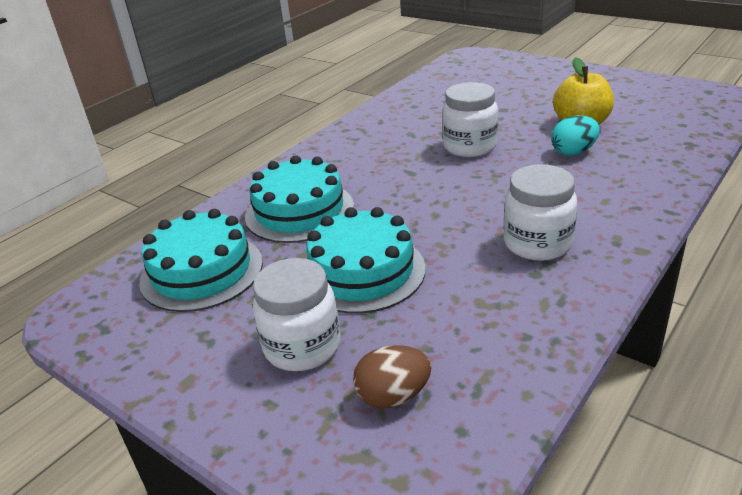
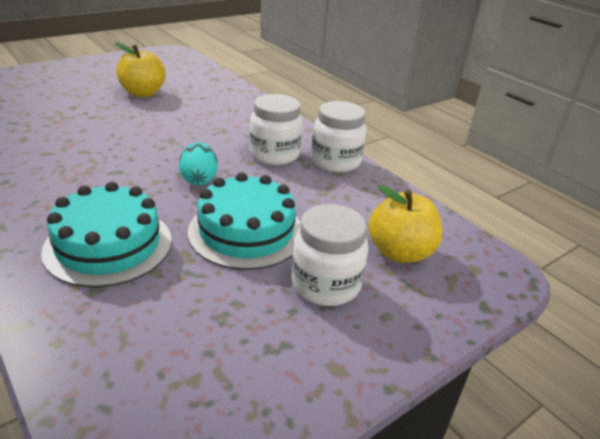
camera: 80 degrees left, 0 degrees up
turquoise cake [139,209,263,312] -> none
brown egg [353,345,431,409] -> yellow apple [368,185,442,263]
white jar [442,82,498,157] -> white jar moved to [311,101,366,172]
turquoise egg [551,115,600,155] -> turquoise egg moved to [179,142,218,185]

